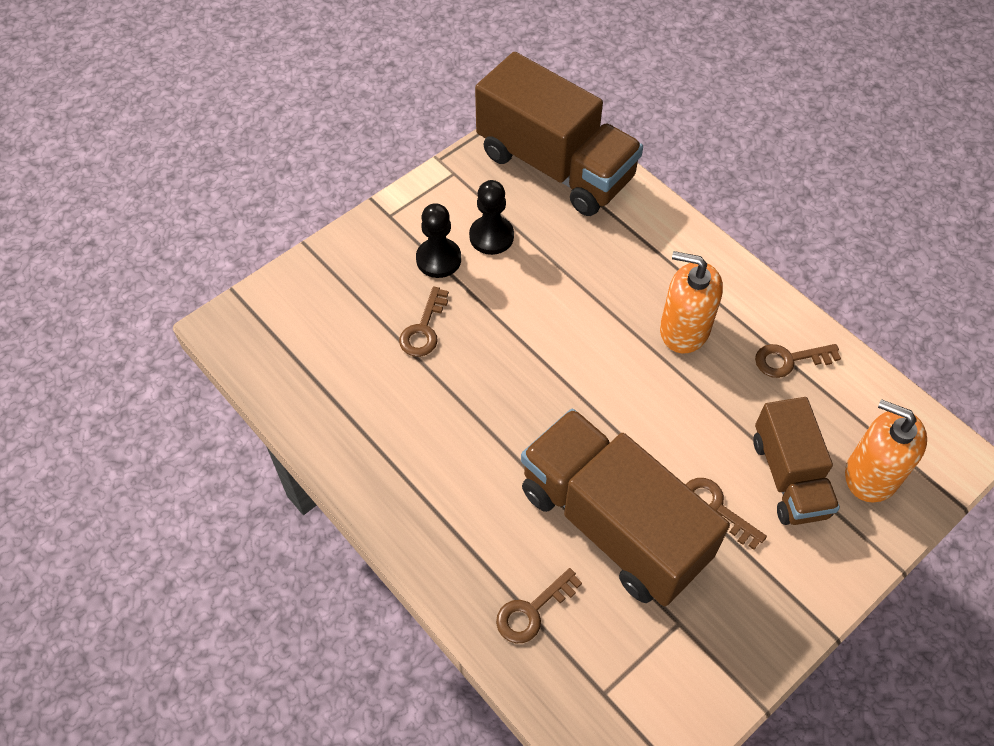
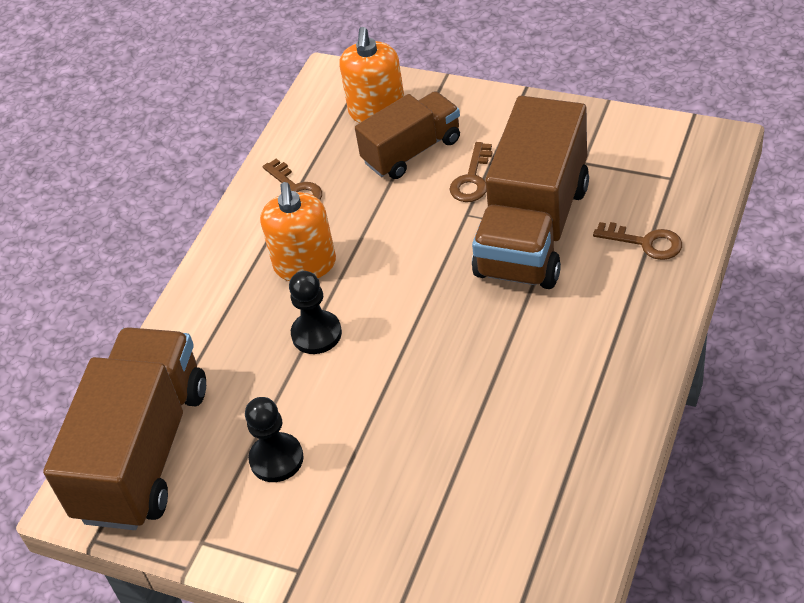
camera: 110 degrees left, 10 degrees down
brown key [399,286,449,357] -> none
black pawn [416,203,461,278] -> black pawn moved to [289,271,342,354]

